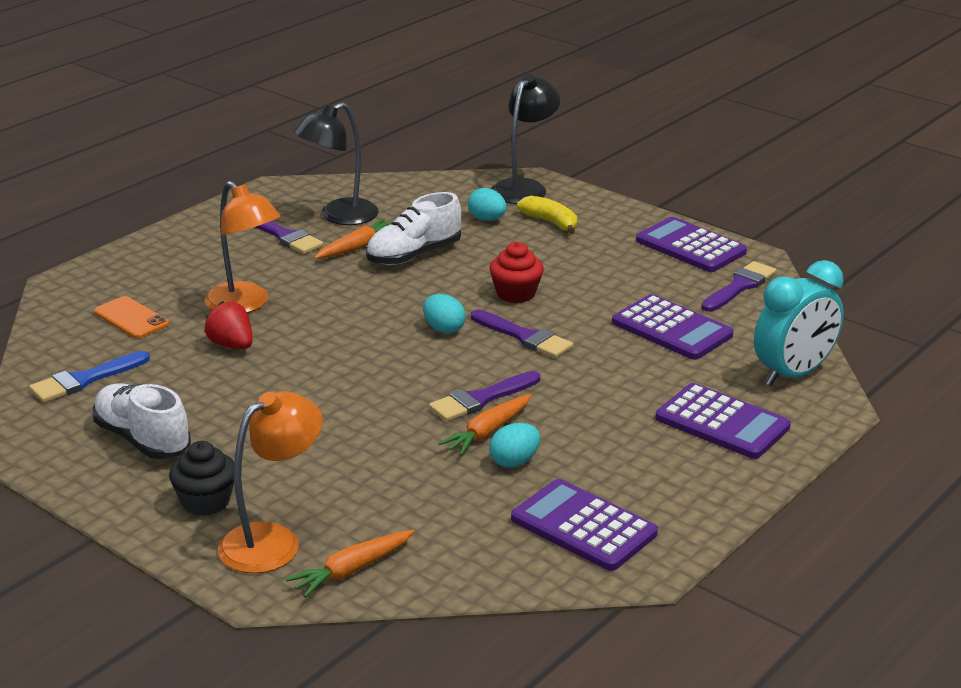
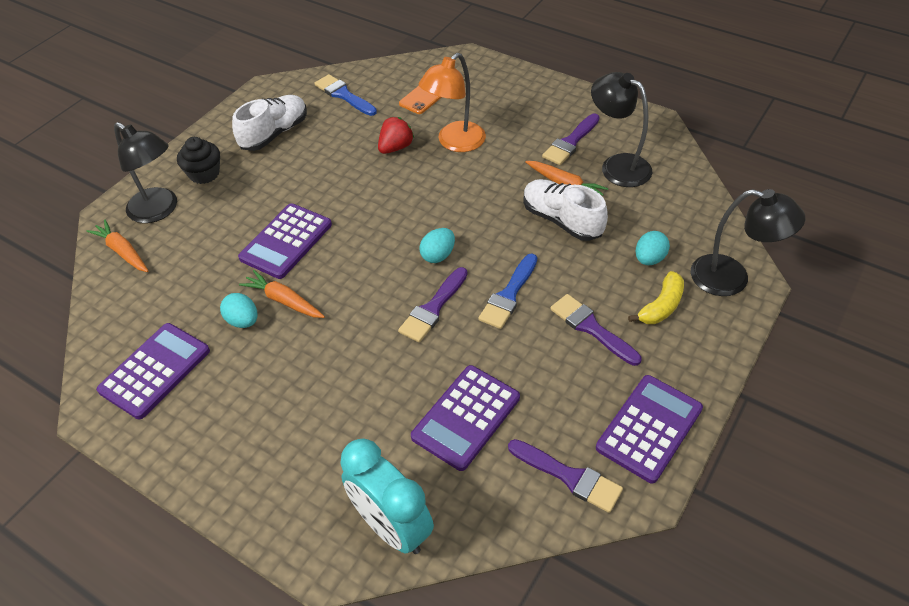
camera: 85 degrees right, 20 degrees up
orange lamp [218,391,322,573] -> black lamp [114,122,177,223]
purple brush [429,371,540,422] -> purple brush moved to [550,294,642,366]
red cupcake [490,242,544,303] -> blue brush [478,254,537,329]
purple calculator [655,383,791,459] -> purple calculator moved to [238,203,332,279]

